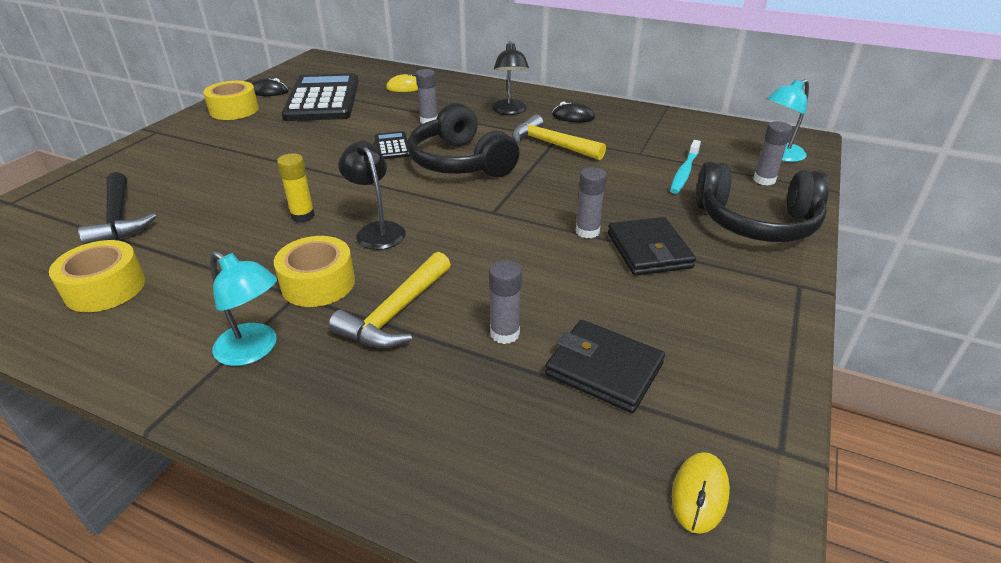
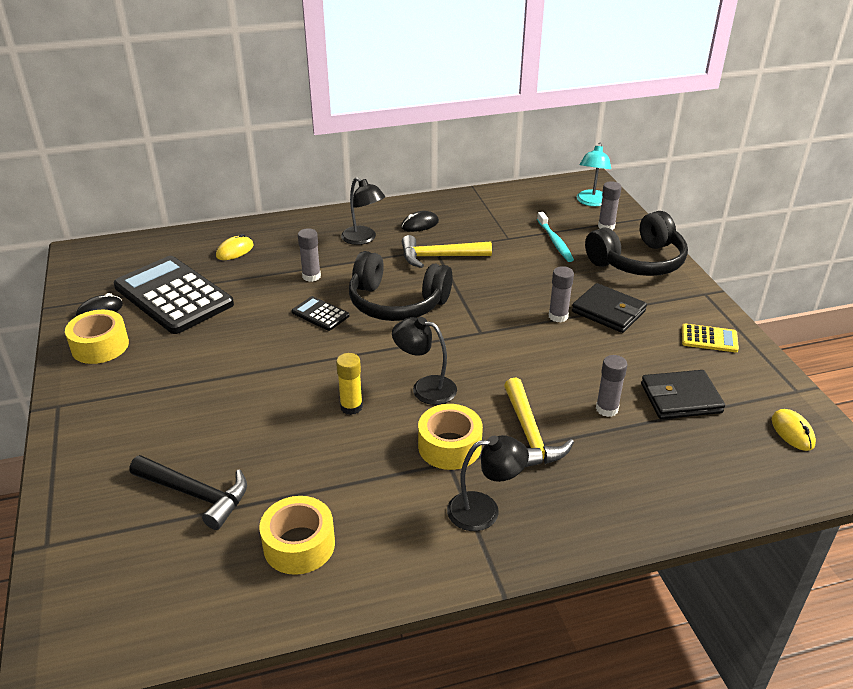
camera: 40 degrees left, 0 degrees up
turquoise lamp [210,251,277,366] -> black lamp [447,435,529,531]
none -> yellow calculator [682,324,739,352]

